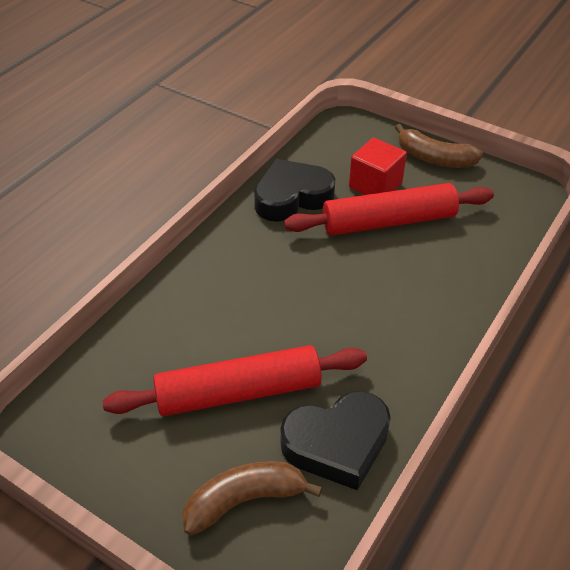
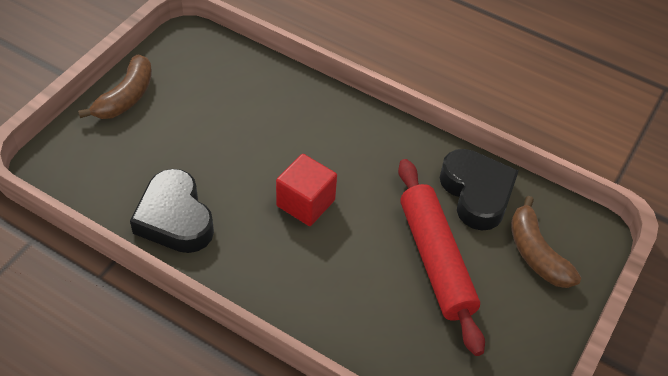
camera: 95 degrees left, 5 degrees up
red rolling pin [284,183,494,235] -> none
red cube [349,138,407,195] -> red cube moved to [276,154,337,226]

